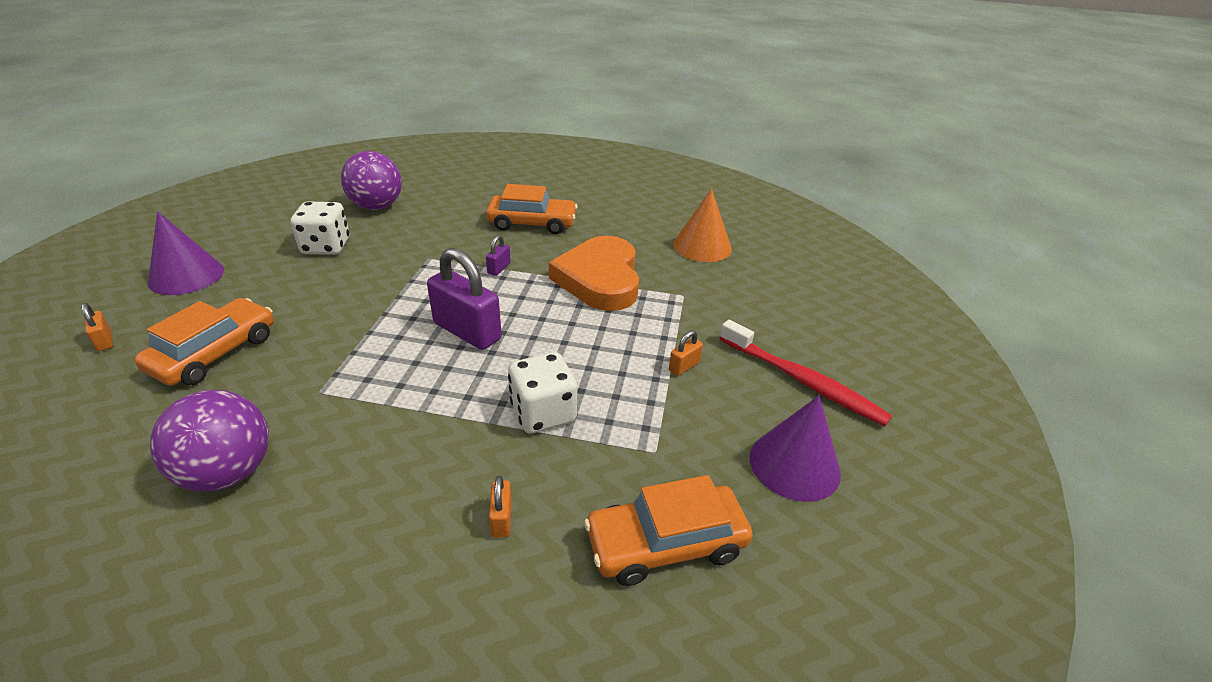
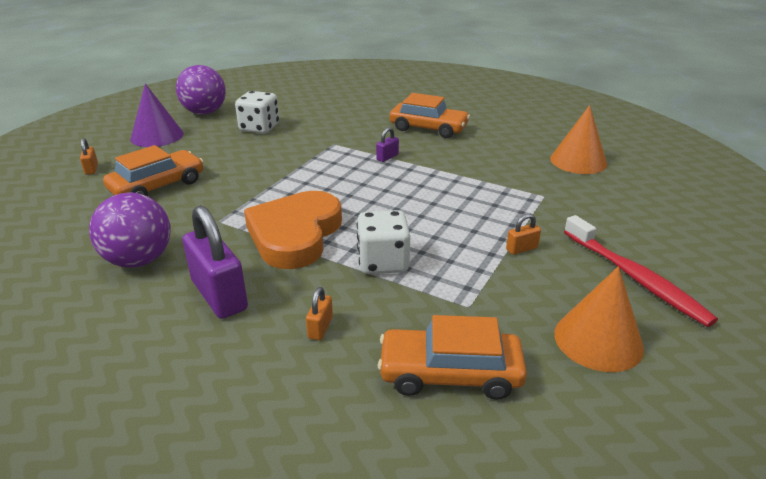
camera: 20 degrees right, 5 degrees down
purple ball [341,151,402,210] -> purple ball moved to [176,65,226,115]
purple padlock [427,248,502,350] -> purple padlock moved to [183,205,248,319]
orange heart [549,236,639,311] -> orange heart moved to [244,191,342,269]
purple cone [750,396,841,502] -> orange cone [554,266,644,372]

